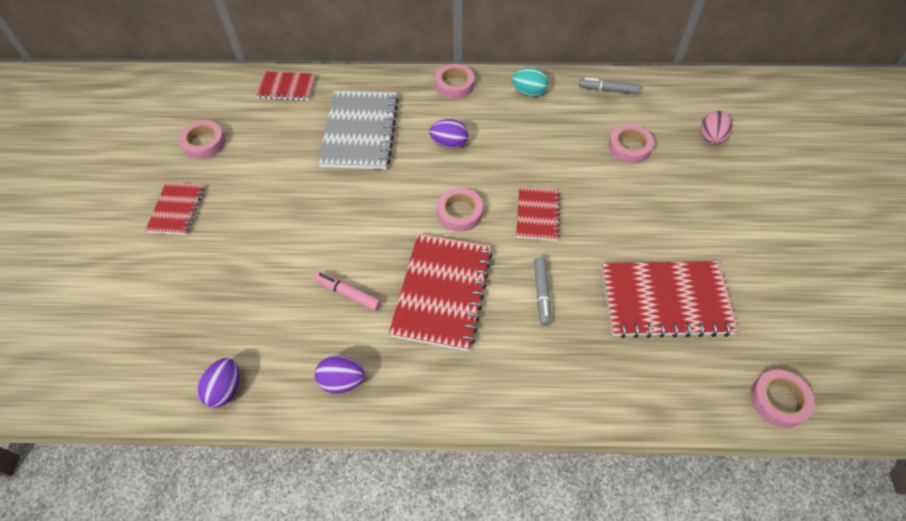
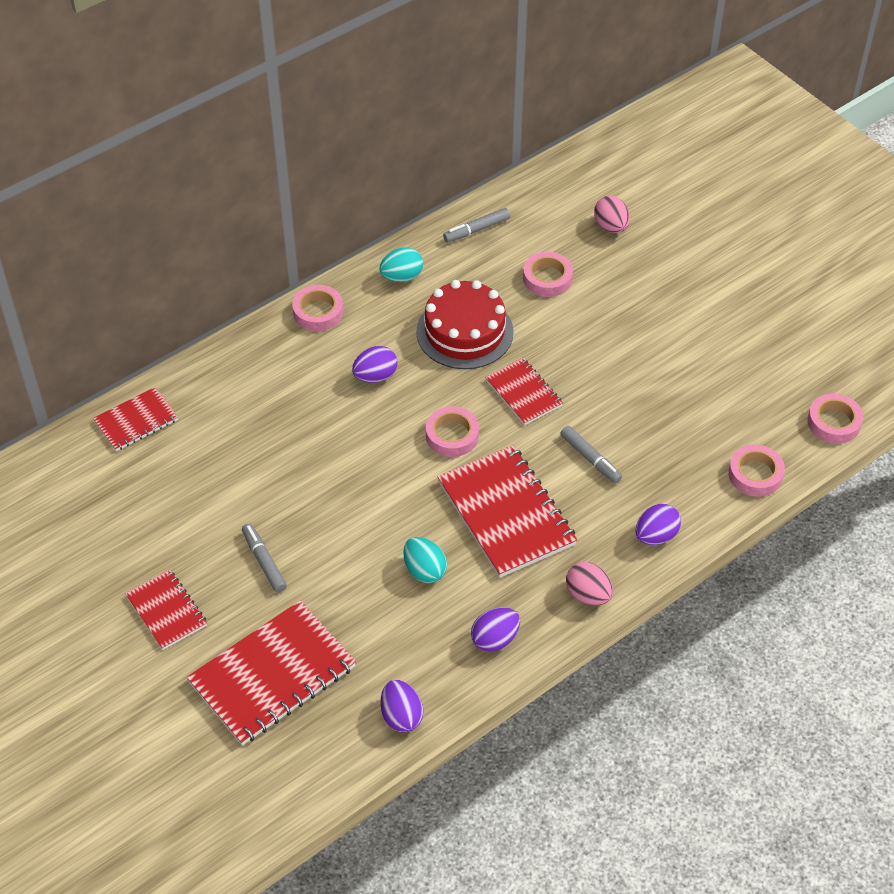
camera: 40 degrees left, 5 degrees down
pink tape [179,120,226,159] -> pink tape moved to [728,445,785,497]
pink marker [314,272,381,311] -> turquoise egg [403,537,447,583]
grey notebook [318,91,399,169] -> none
red notebook [602,261,739,338] -> red notebook moved to [187,600,356,745]
none -> grey marker [242,523,287,593]
none -> red cake [416,280,514,369]
none -> pink egg [566,562,613,605]
none -> purple egg [636,504,681,545]

